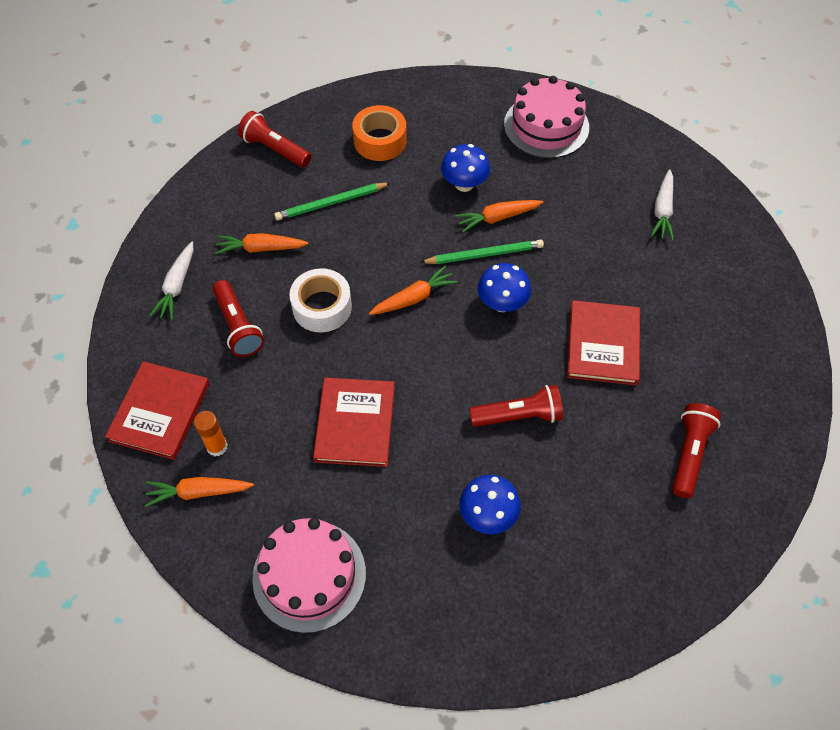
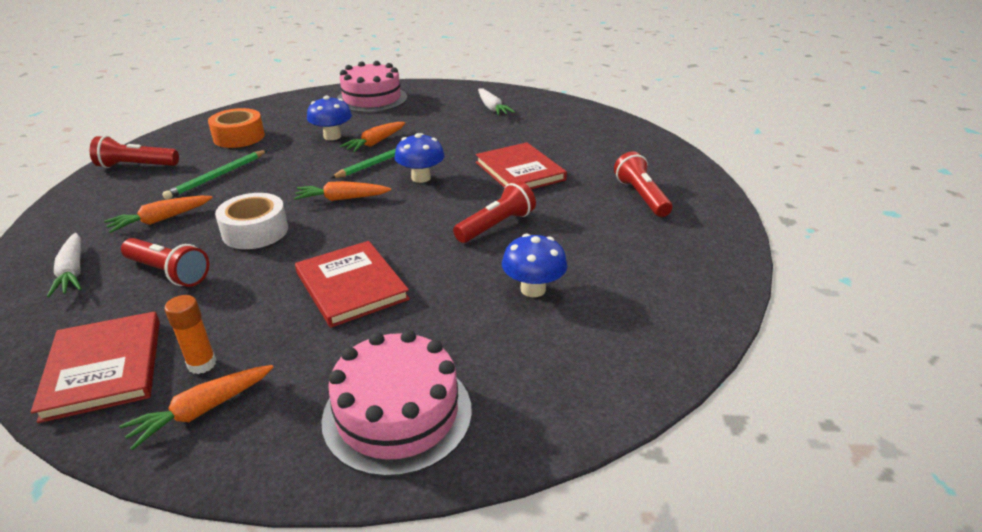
camera: 35 degrees left, 25 degrees down
orange carrot [369,265,458,315] -> orange carrot turned 120 degrees counterclockwise [294,181,391,201]

